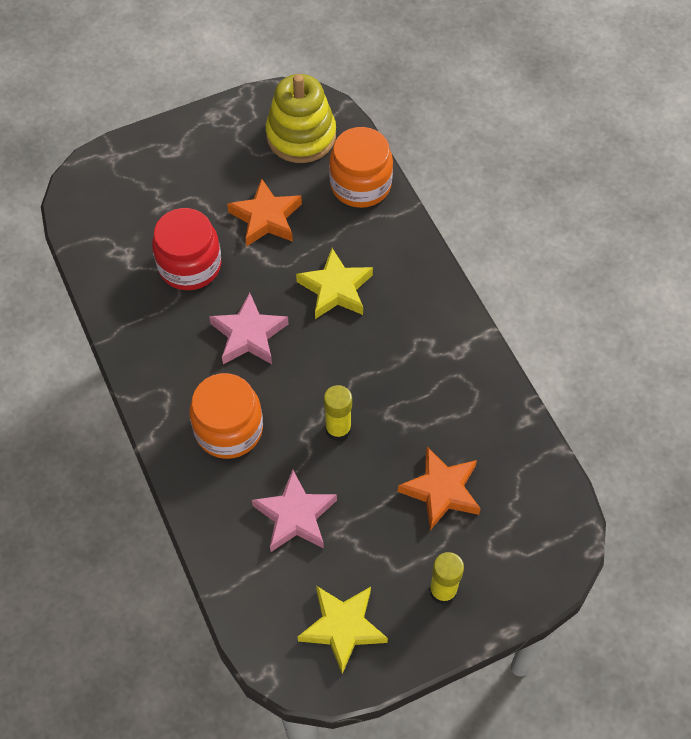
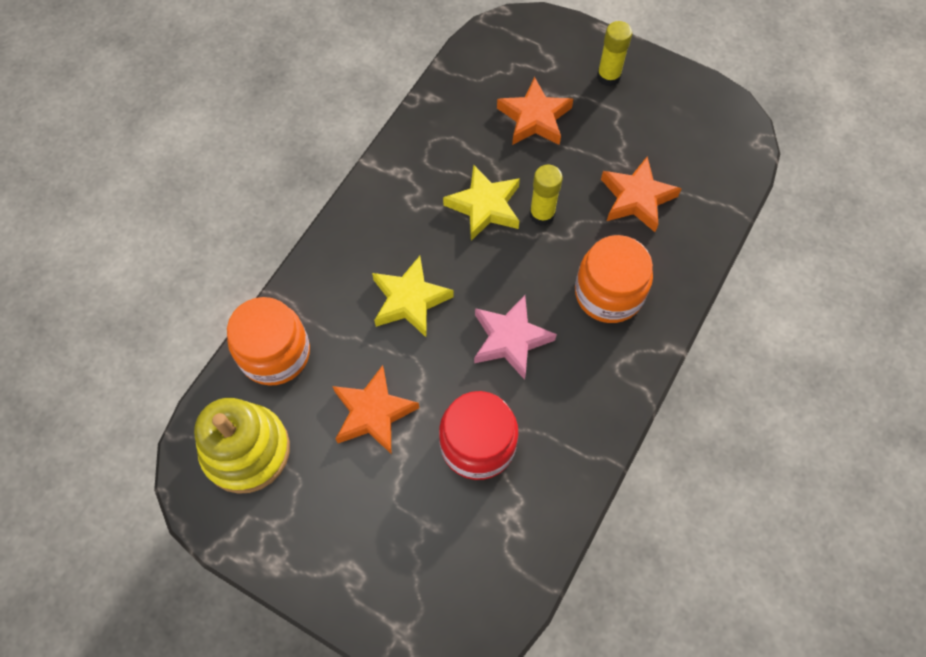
camera: 125 degrees left, 5 degrees up
pink star [252,469,337,552] -> orange star [601,157,682,232]
yellow star [298,586,388,674] -> yellow star moved to [443,164,520,241]

